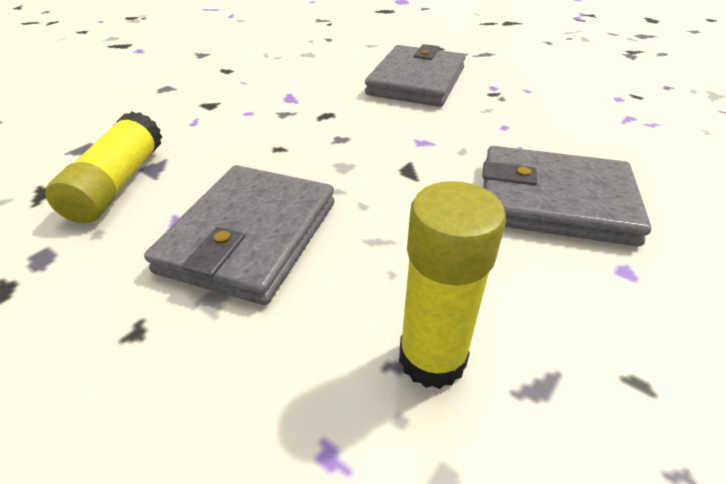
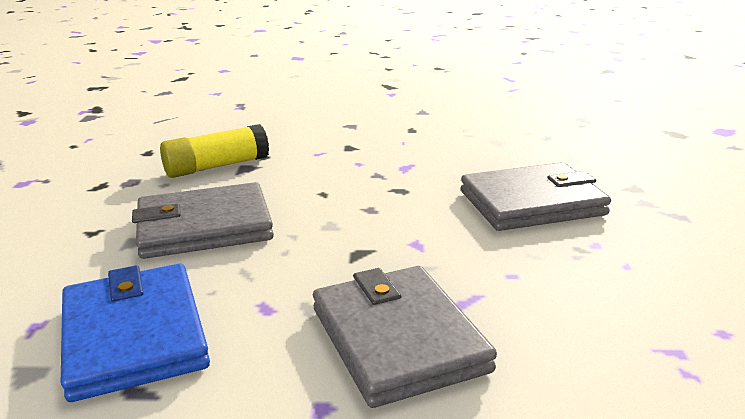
camera: 55 degrees right, 15 degrees down
yellow glue stick [399,181,506,389] -> blue wallet [61,264,210,402]

